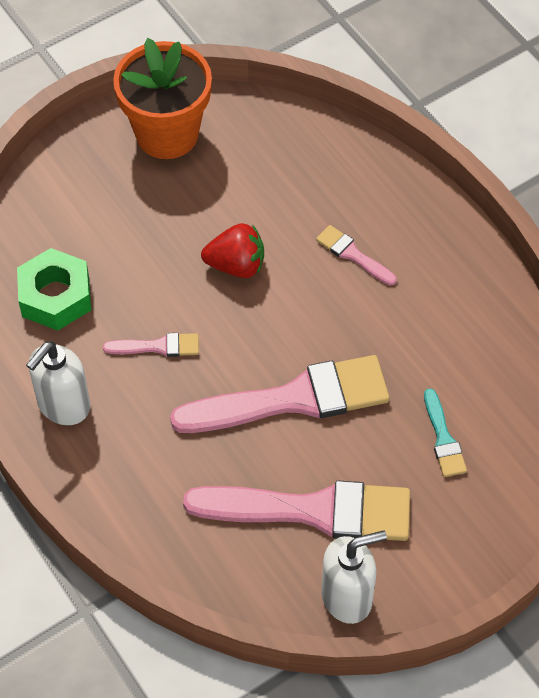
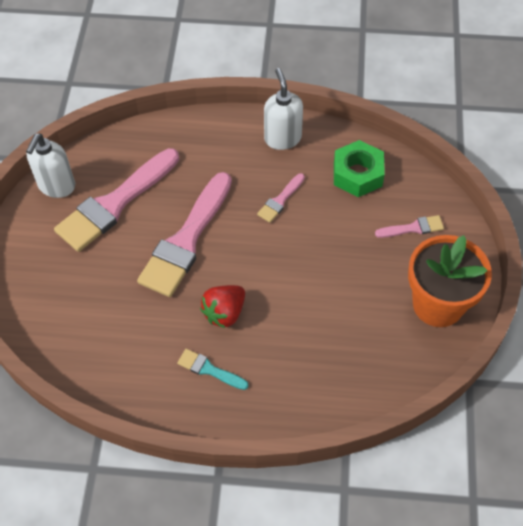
camera: 130 degrees right, 0 degrees up
red strawberry [201,223,264,278] -> red strawberry moved to [200,285,245,328]
pink brush [316,225,397,286] -> pink brush moved to [375,215,444,238]
turquoise brush [424,388,467,477] -> turquoise brush moved to [177,349,249,390]

